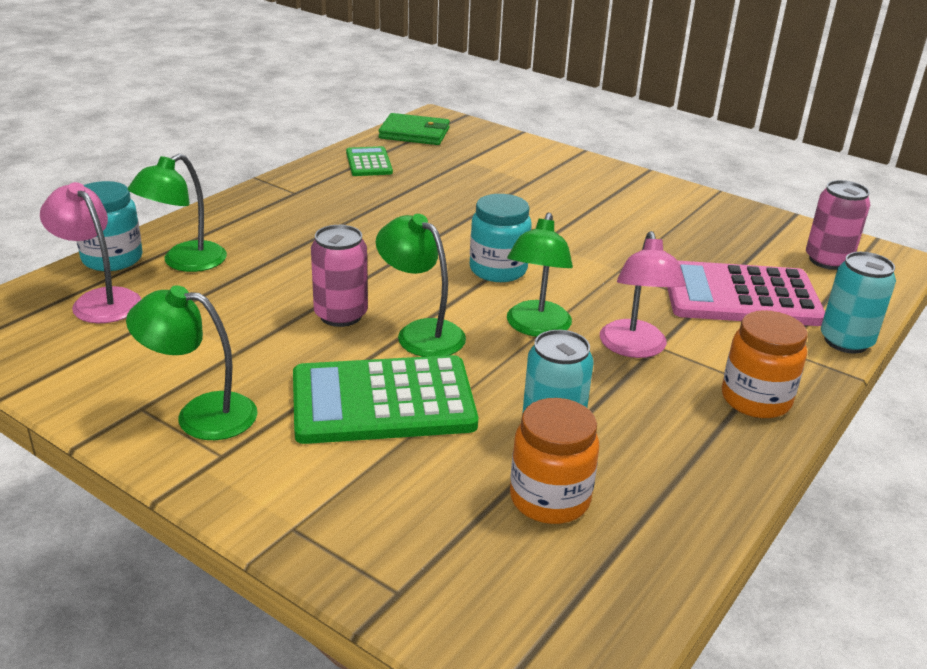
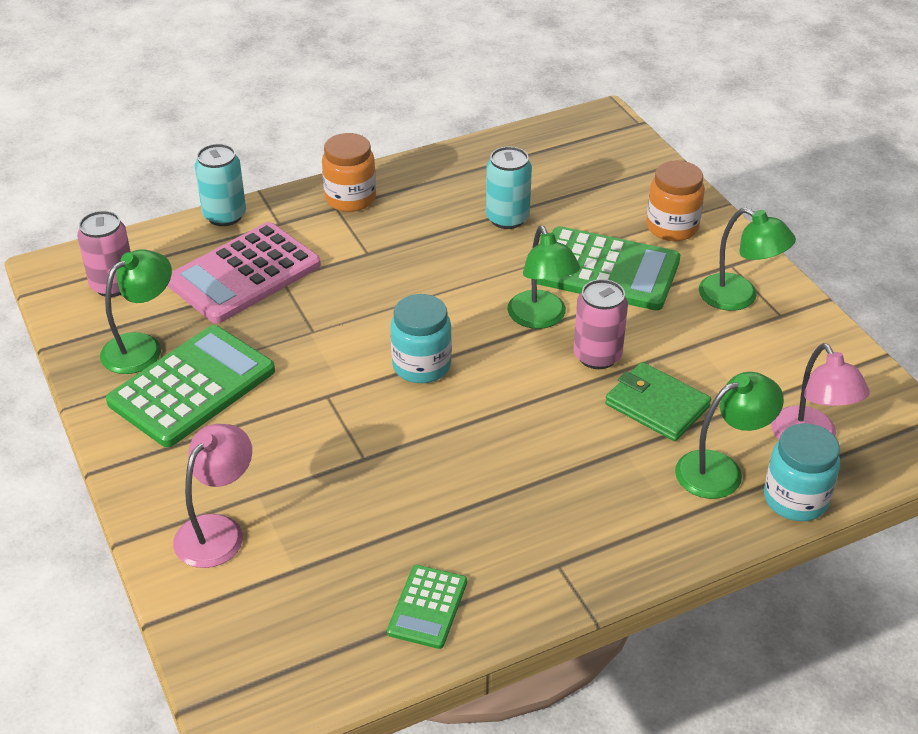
camera: 150 degrees left, 10 degrees up
green wallet [379,113,450,145] -> green wallet moved to [605,362,711,441]
green lamp [507,212,573,337] -> green lamp moved to [100,249,172,374]
orange jar [510,398,599,524] -> orange jar moved to [646,161,705,241]
pink lamp [600,231,686,358] -> pink lamp moved to [173,424,252,568]
pink calculator [667,261,825,326] -> pink calculator turned 105 degrees clockwise [167,222,321,323]
none -> green calculator [106,325,275,447]

